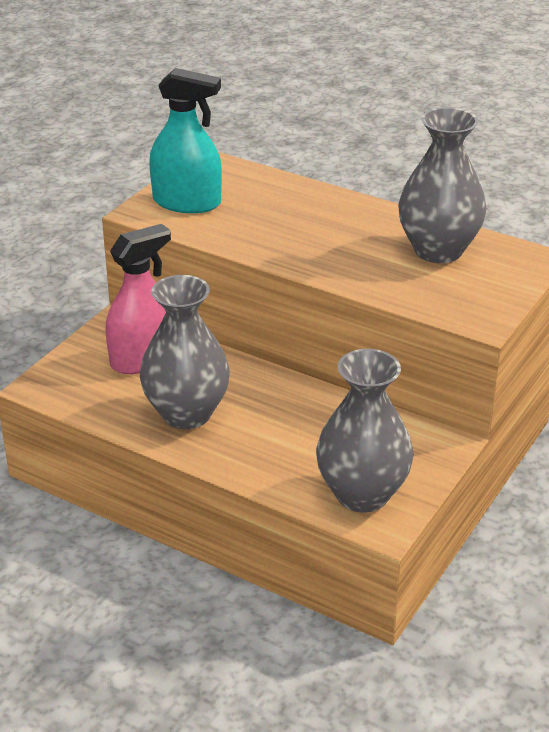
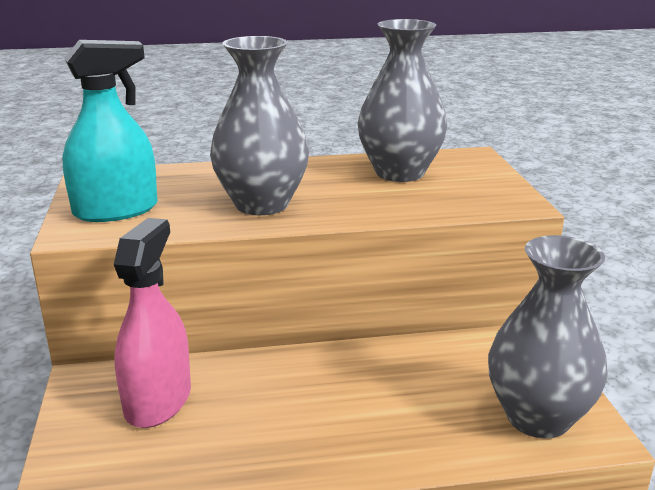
camera: 40 degrees left, 10 degrees down
grey vase [140,275,230,429] -> grey vase moved to [210,36,309,215]

